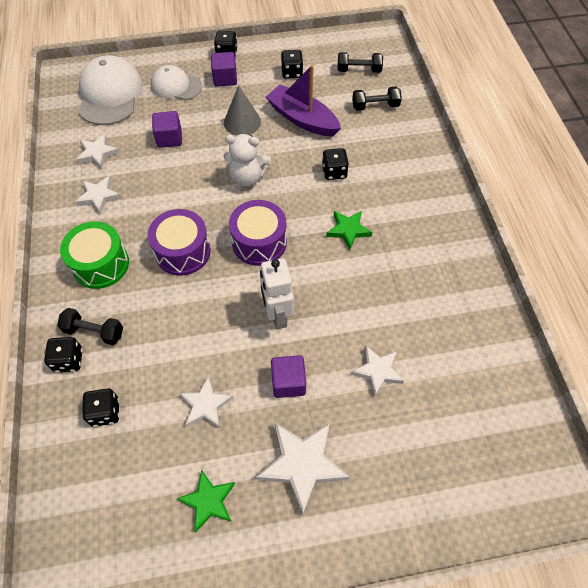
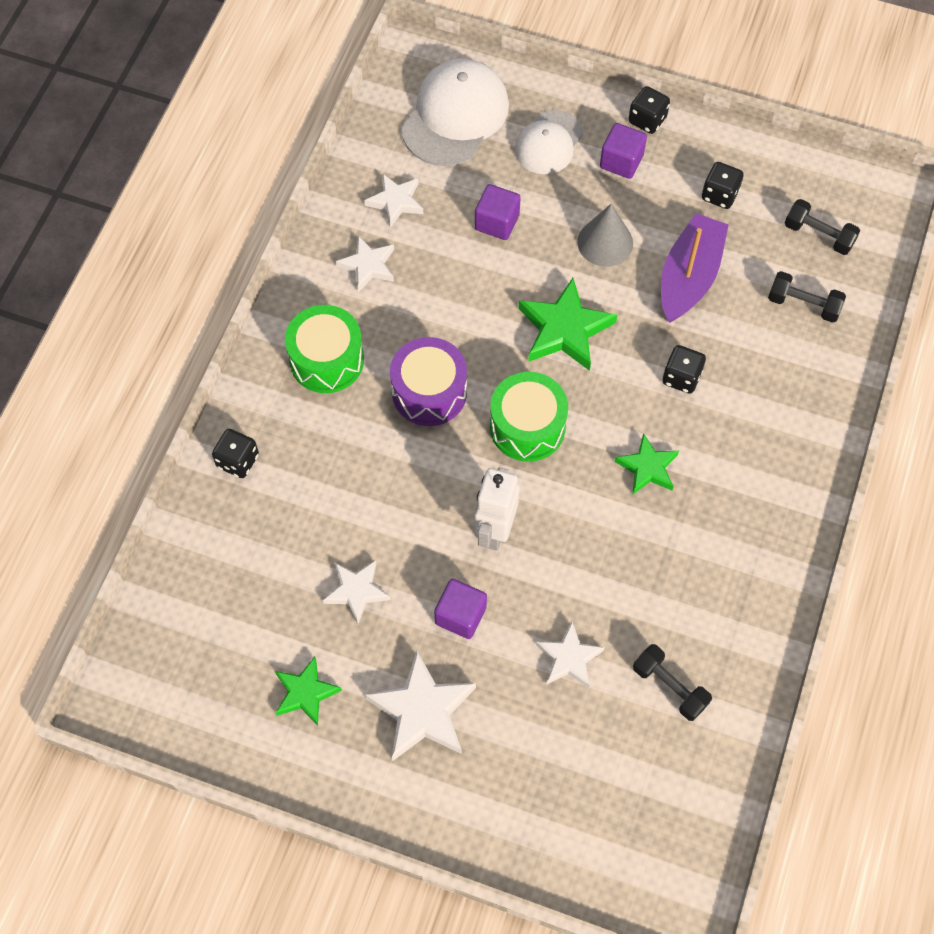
camera: 30 degrees right, 5 degrees up
black dumbbell [57,308,123,345] -> black dumbbell moved to [633,644,712,721]
black dice [82,388,119,427] -> none
white cap [151,65,202,100] -> white cap turned 105 degrees counterclockwise [515,110,583,174]
white teddy bear [224,134,271,187] -> green star [518,278,617,371]
purple drum [229,200,287,266] -> green drum [490,372,568,462]
purple boat [266,65,341,137] -> purple boat turned 45 degrees clockwise [661,213,728,322]

